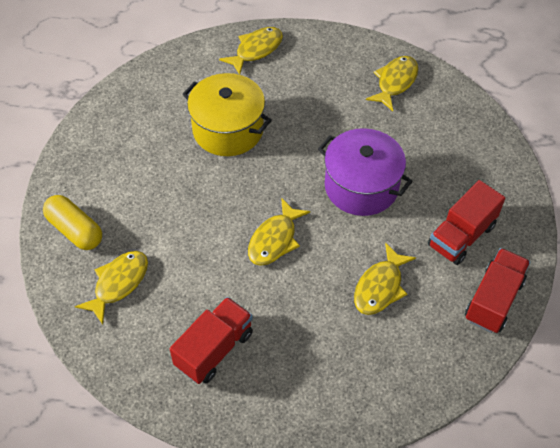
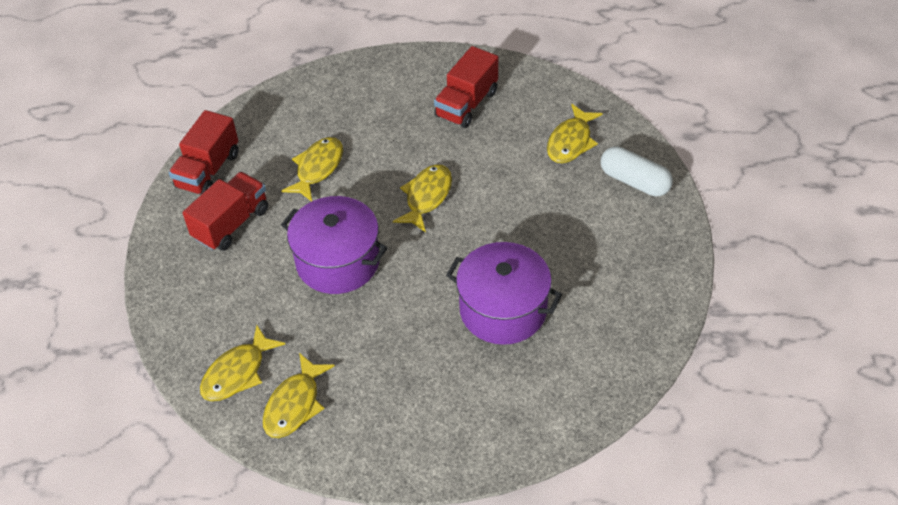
camera: 175 degrees right, 5 degrees down
yellow capsule [43,195,102,250] -> white capsule [601,146,673,196]
yellow pot [182,73,272,156] -> purple pot [446,242,562,345]
yellow fish [219,27,283,75] -> yellow fish moved to [200,325,285,401]

